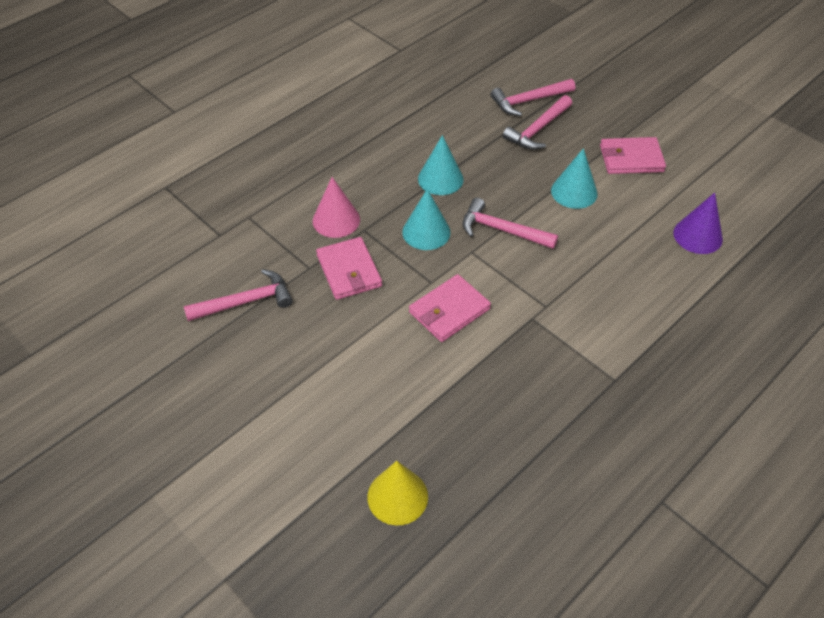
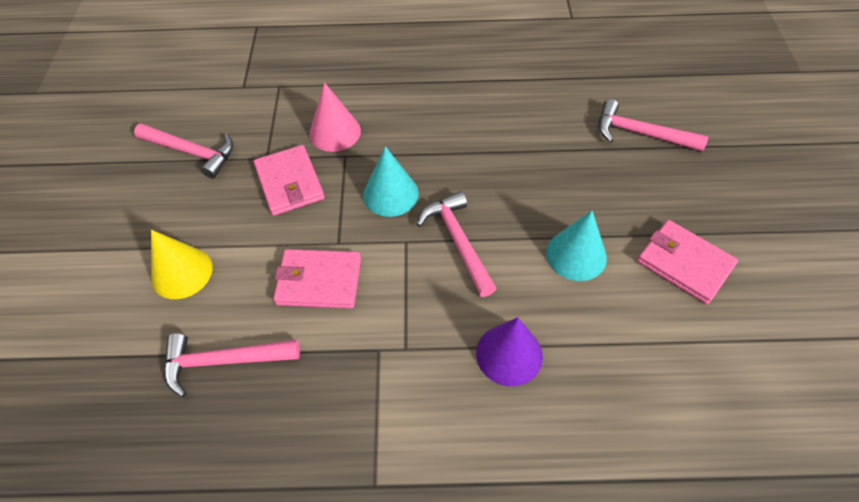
camera: 45 degrees right, 5 degrees up
pink wallet [316,237,382,300] -> pink wallet turned 45 degrees counterclockwise [254,145,325,216]
yellow cone [367,461,428,525] -> yellow cone moved to [151,230,212,299]
turquoise cone [418,135,464,195] -> none
pink hammer [503,95,572,150] -> pink hammer moved to [164,333,300,397]
purple cone [673,193,723,254] -> purple cone moved to [476,317,543,386]

